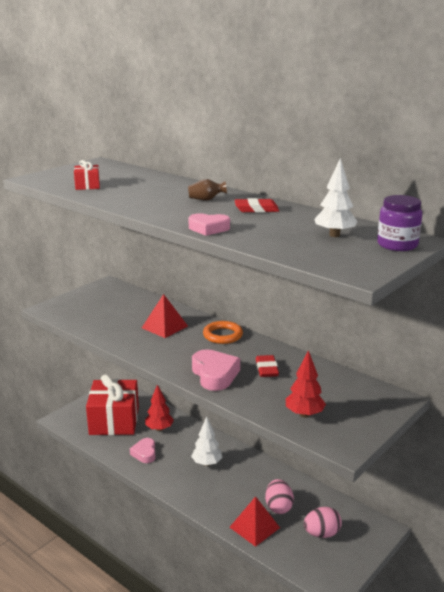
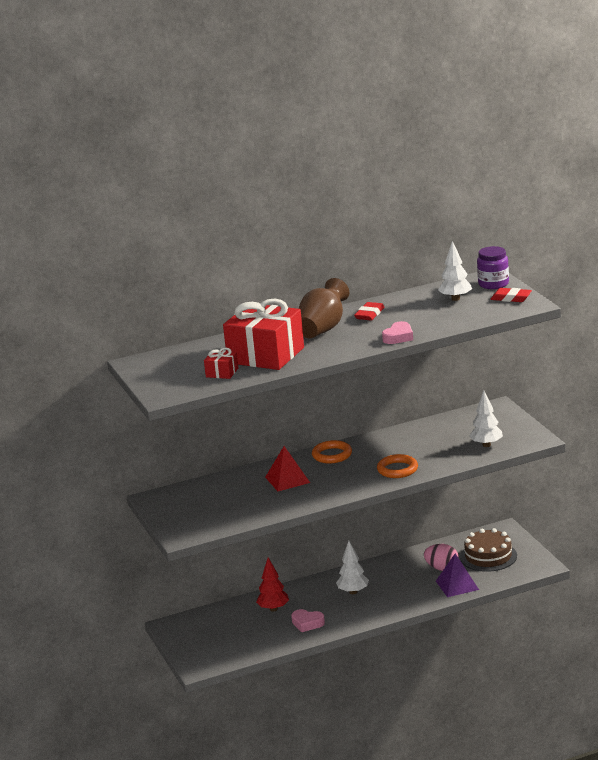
camera: 60 degrees left, 0 degrees up
red gift [86,374,139,435] -> red gift moved to [223,299,304,370]
brown vase [188,179,227,200] -> brown vase [299,278,349,338], size x2.15
pink heart [192,349,240,391] -> orange ring [377,454,418,478]
red pyramid [229,496,280,547] -> purple pyramid [436,553,479,597]
red eraser [256,355,279,377] -> red eraser moved to [490,288,532,302]
red tree [286,350,326,418] -> white tree [469,390,503,447]
pink egg [303,507,342,538] -> brown cake [460,528,517,572]

